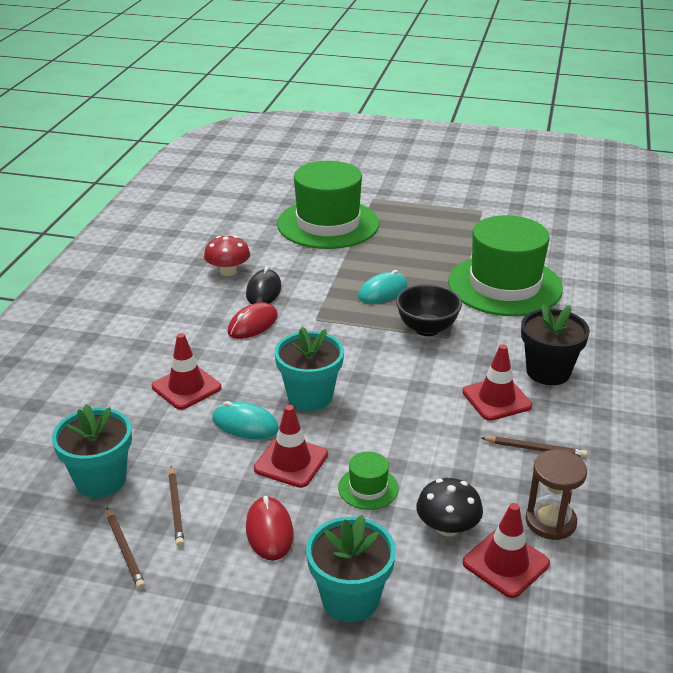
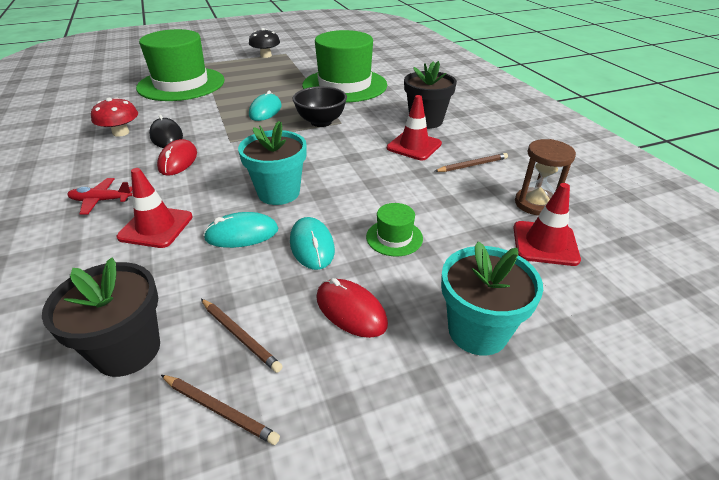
camera: 35 degrees left, 5 degrees up
turquoise flower pot [52,404,132,498] -> black flower pot [42,257,160,377]
red traffic cone [254,405,328,488] -> turquoise mouse [290,217,335,270]
black mushroom [416,478,483,536] -> black mushroom moved to [249,28,280,58]
none -> red plane [67,178,132,215]

